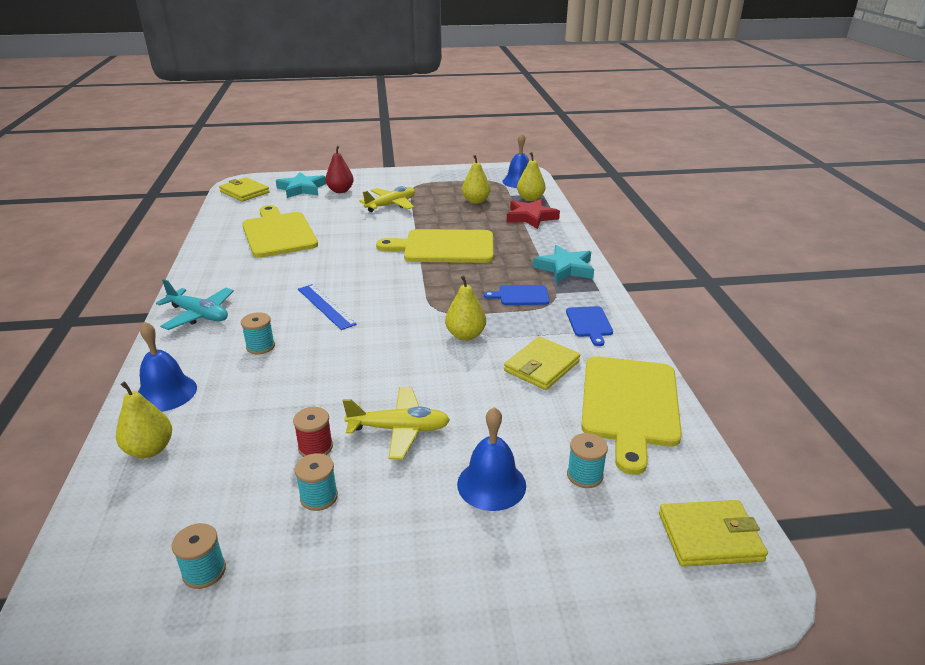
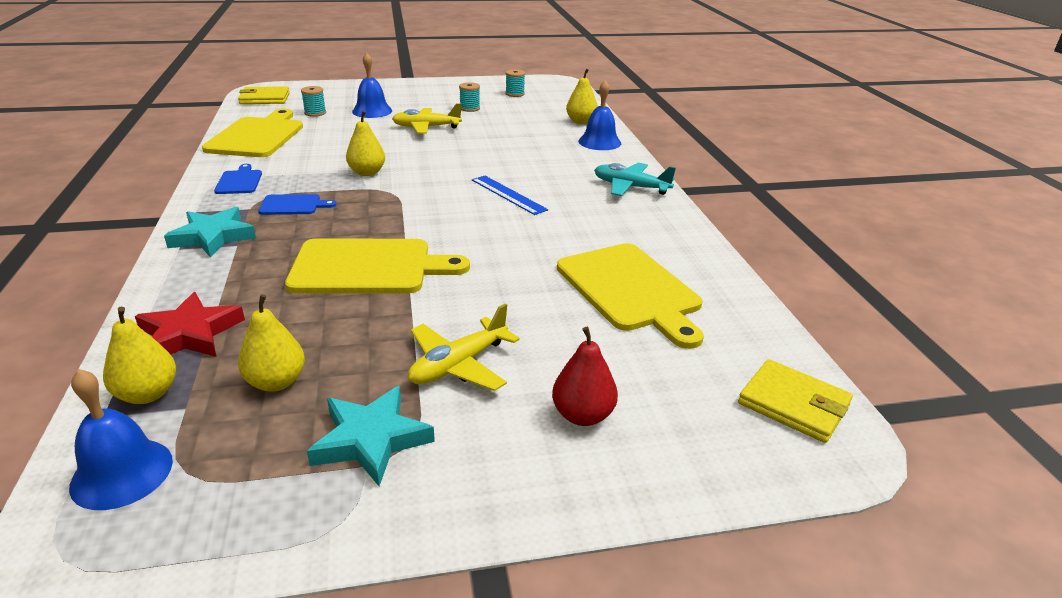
camera: 175 degrees right, 0 degrees up
turquoise spool [241,312,275,354] -> none
turquoise star [276,172,326,198] -> turquoise star moved to [307,386,435,486]
red spool [293,407,333,457] -> none
yellow wallet [504,337,580,390] -> none

